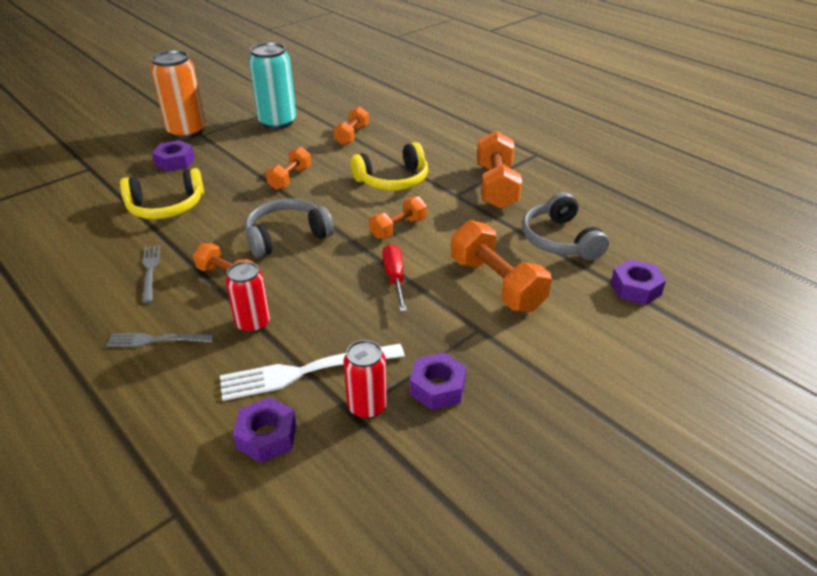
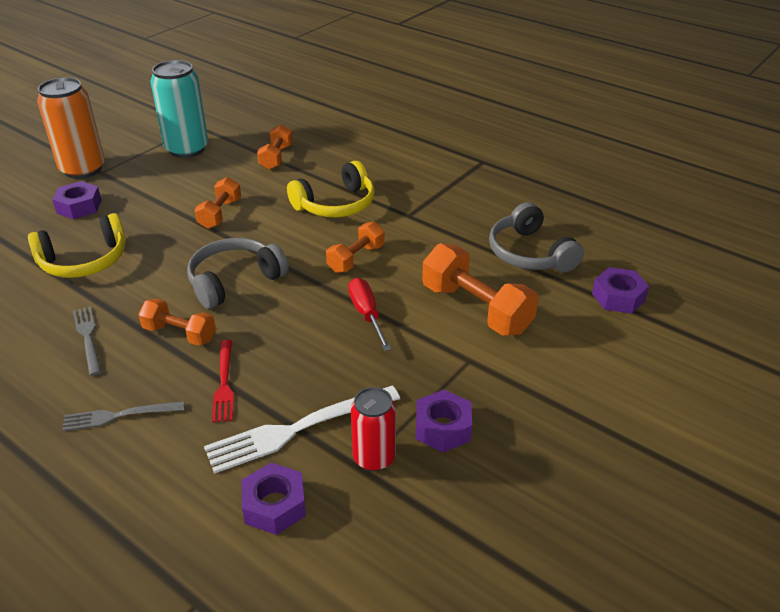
camera: 10 degrees left, 0 degrees up
red can [226,261,270,333] -> red fork [212,340,234,423]
orange dumbbell [477,131,522,209] -> none

